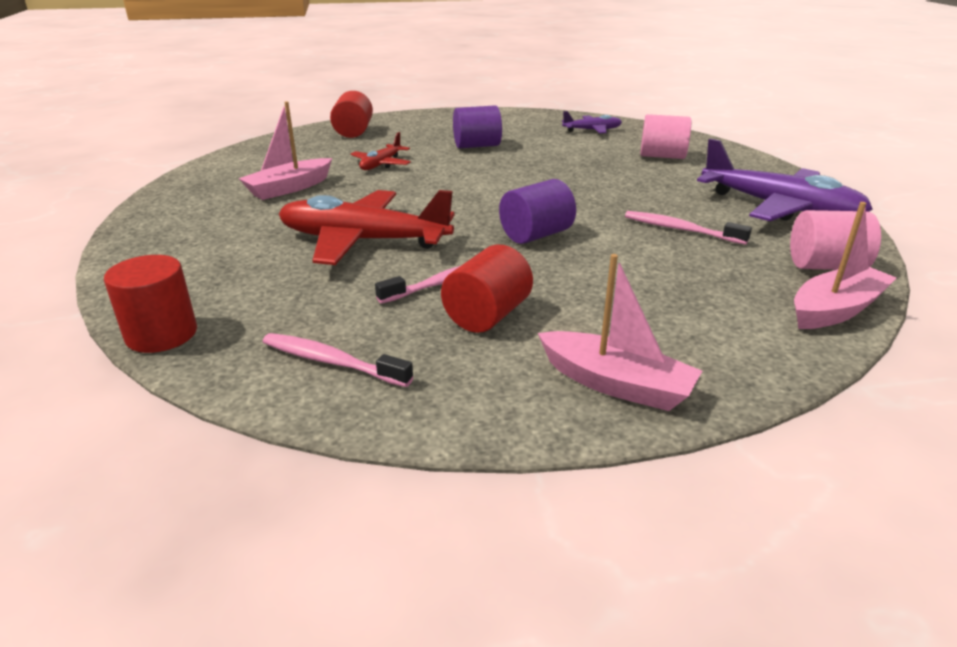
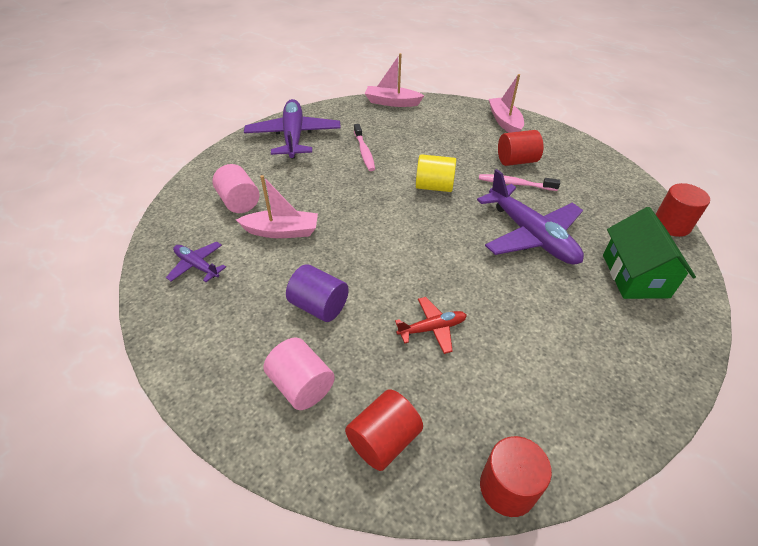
camera: 135 degrees left, 15 degrees up
pink boat [238,101,332,200] -> pink boat moved to [236,175,318,238]
pink toothbrush [263,333,413,387] -> none
red plane [279,190,454,265] -> purple plane [477,169,584,265]
purple cylinder [499,179,576,244] -> yellow cylinder [416,154,456,192]
pink cylinder [790,210,881,270] -> pink cylinder moved to [264,337,335,410]
none -> red cylinder [480,436,552,517]
none -> green house [603,207,696,299]

